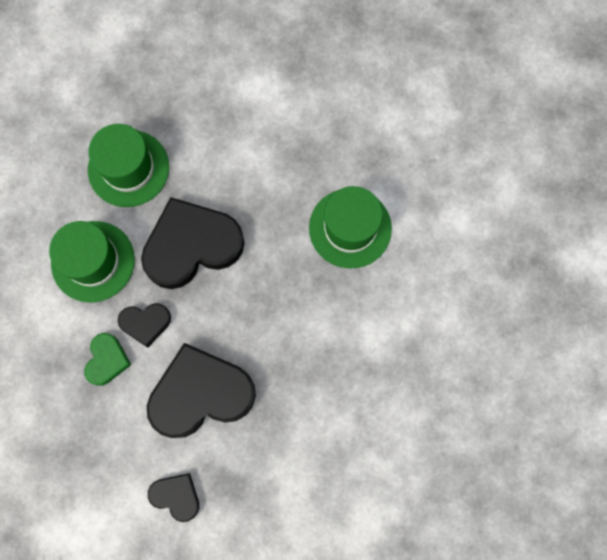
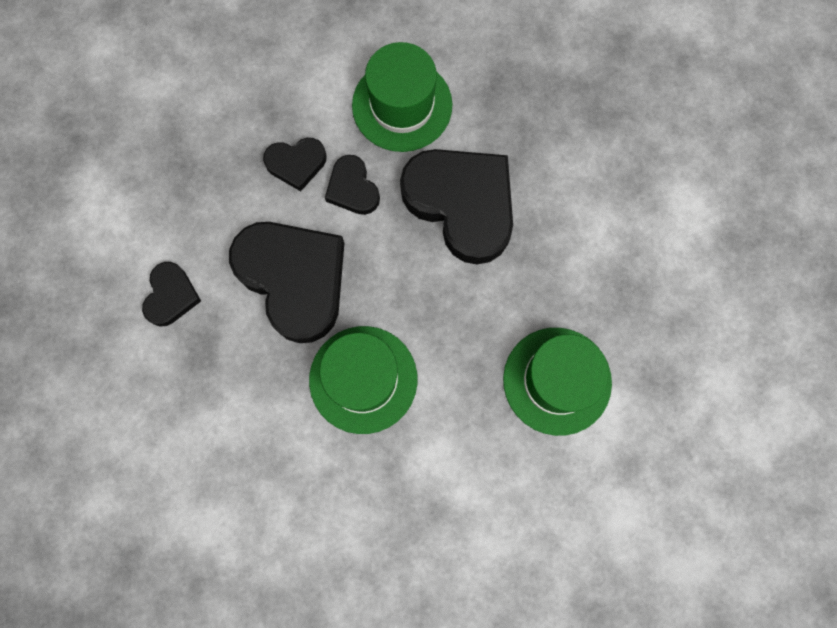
camera: 70 degrees right, 0 degrees up
green heart [84,333,131,386] -> black heart [263,138,327,191]
green hat [88,124,169,207] -> green hat moved to [309,326,417,434]

